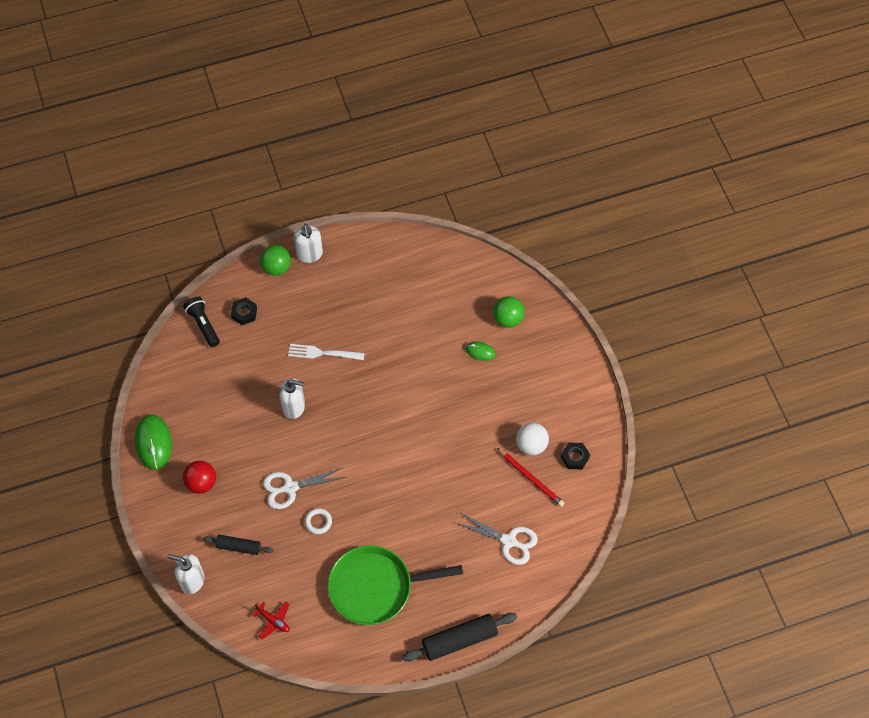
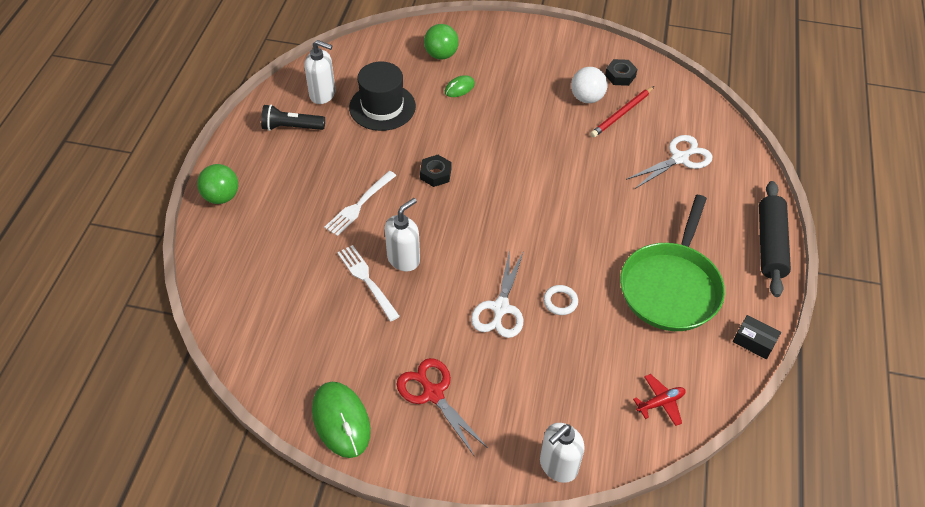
camera: 60 degrees left, 10 degrees down
green mouse [135,415,172,470] -> green mouse turned 45 degrees clockwise [312,382,371,458]
black flashlight [183,297,220,347] -> black flashlight moved to [261,104,325,131]
red ball [183,461,216,494] -> red scissors [397,358,488,457]
black rolling pin [203,535,273,555] -> none
black nut [231,297,257,325] -> black nut moved to [420,155,451,187]
white soap dispenser [294,224,323,263] -> white soap dispenser moved to [304,40,336,104]
red pencil [497,448,564,507] -> red pencil turned 150 degrees clockwise [590,86,654,138]
none -> white fork [337,245,400,321]
none -> black hat [349,62,416,131]
none -> black box [733,315,781,359]

